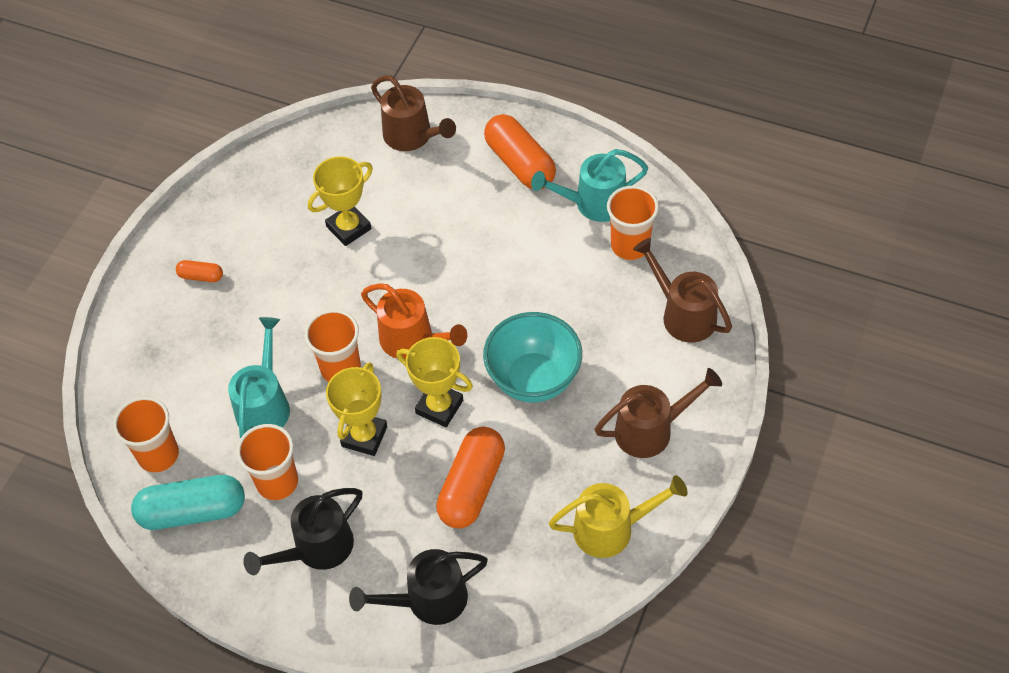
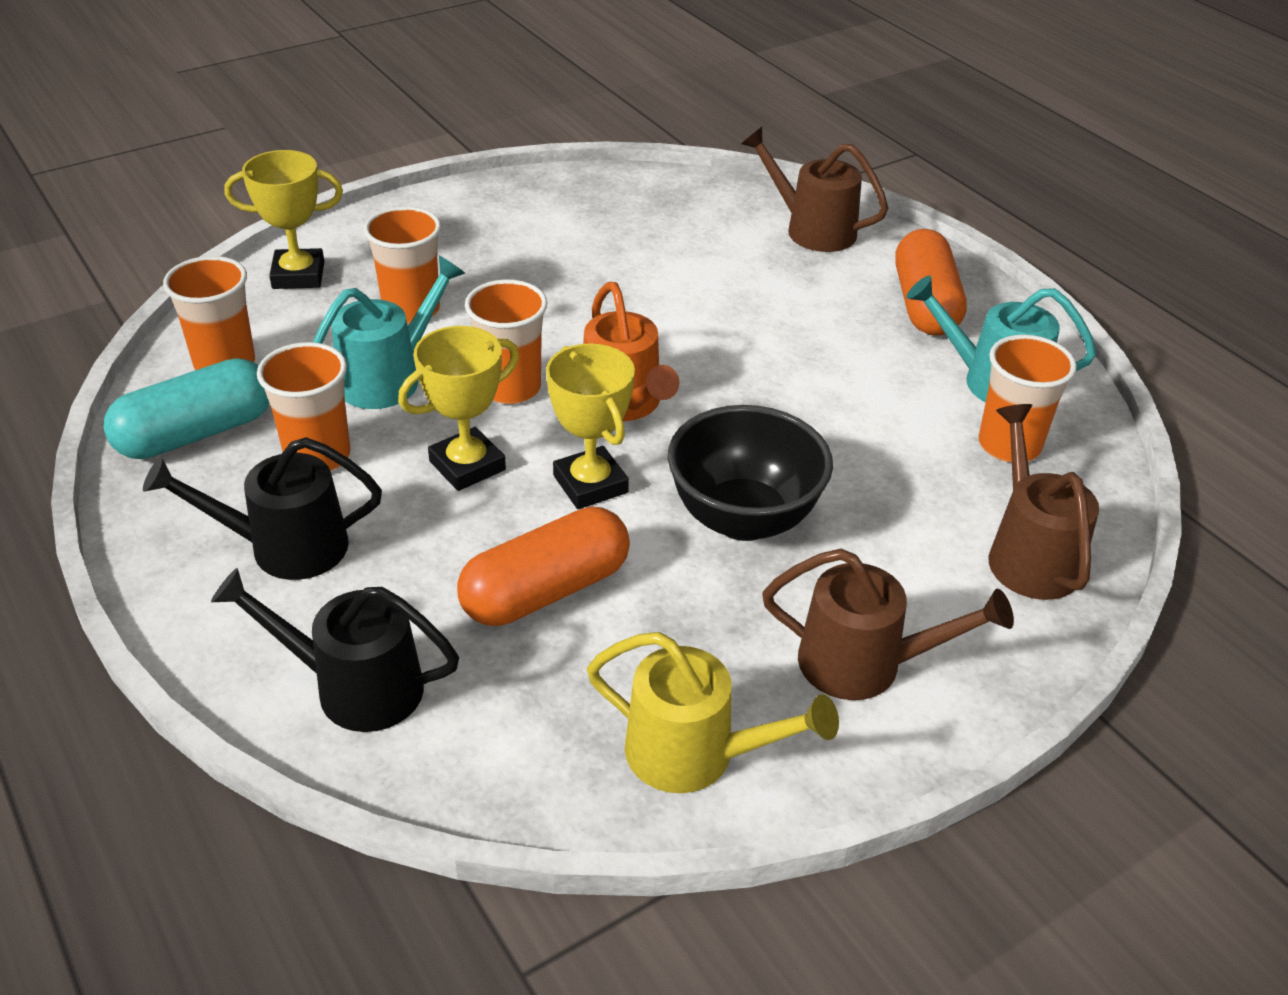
camera: 30 degrees right, 15 degrees down
turquoise capsule [131,475,245,530] -> turquoise capsule turned 60 degrees counterclockwise [103,358,270,459]
orange capsule [176,260,223,282] -> none
yellow trophy [308,156,373,246] -> yellow trophy moved to [224,150,343,289]
brown watering can [371,75,456,151] -> brown watering can turned 135 degrees clockwise [741,127,888,252]
turquoise bowl [483,312,582,403] -> black bowl [668,405,833,541]
none -> orange cup [364,206,441,324]

